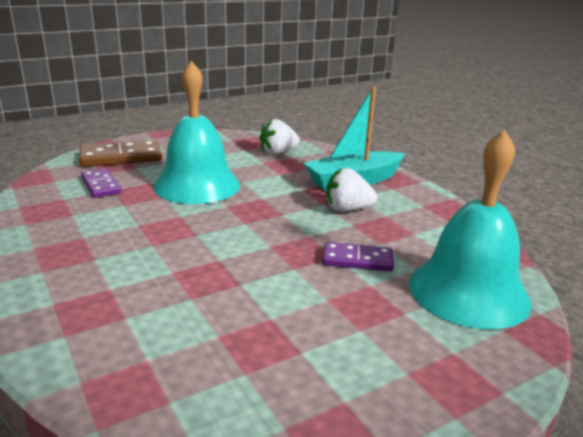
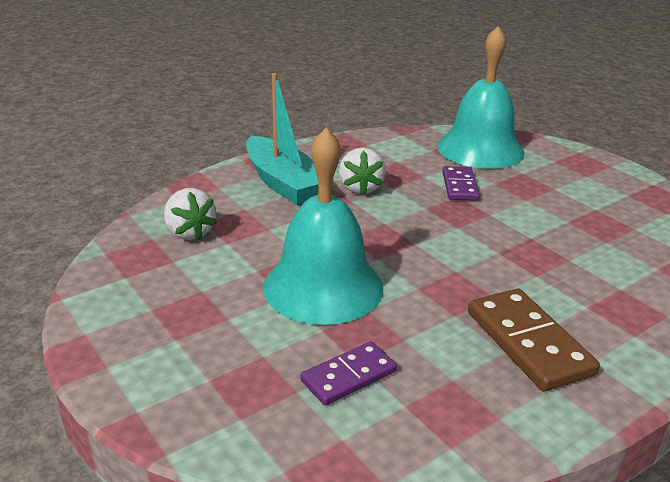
camera: 95 degrees left, 5 degrees up
brown domino [79,140,162,167] -> brown domino moved to [468,289,600,392]

